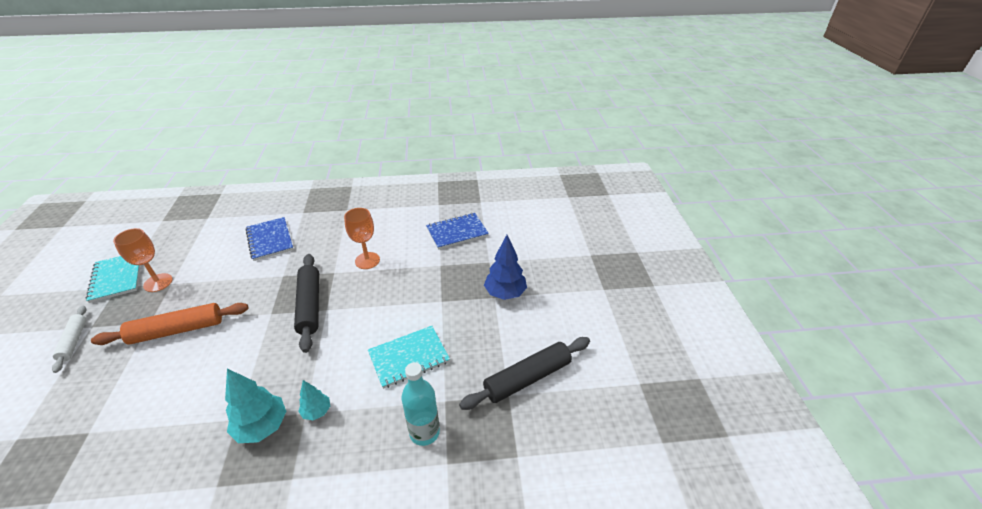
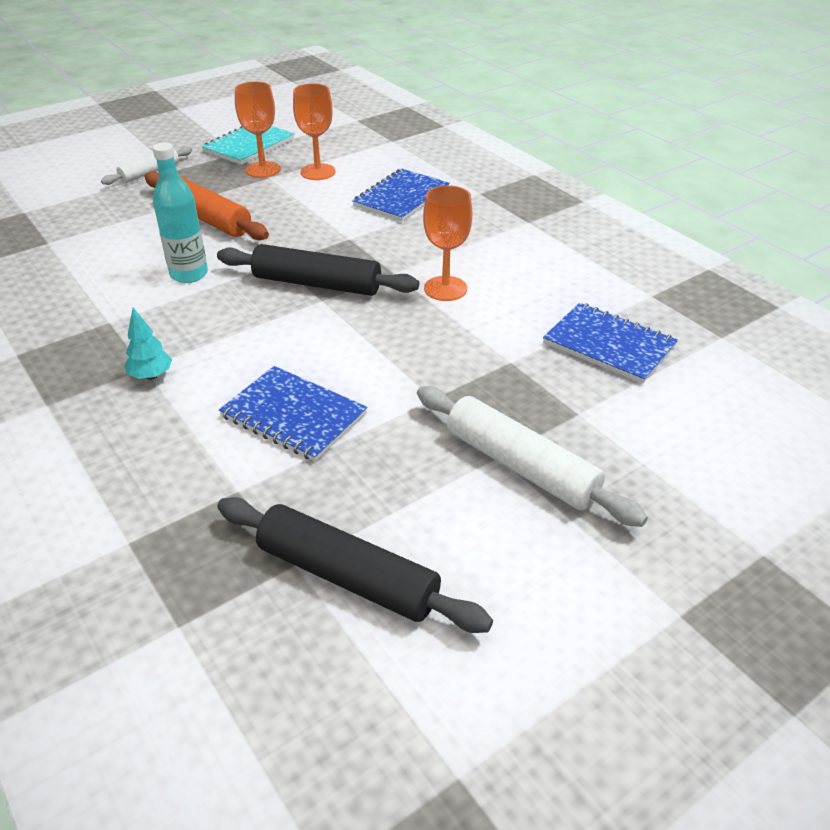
camera: 60 degrees right, 0 degrees up
turquoise tree [225,369,287,443] -> none
black rolling pin [294,254,319,353] -> black rolling pin turned 60 degrees clockwise [217,244,419,296]
turquoise notebook [368,326,450,389] -> blue notebook [219,366,367,462]
turquoise bottle [401,362,440,446] -> turquoise bottle moved to [153,142,208,283]
blue tree [484,235,527,300] -> white rolling pin [417,386,648,527]
none -> orange goblet [293,83,336,180]

